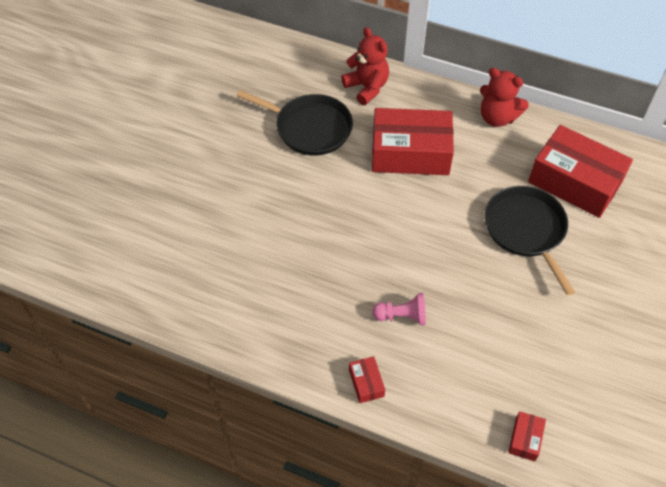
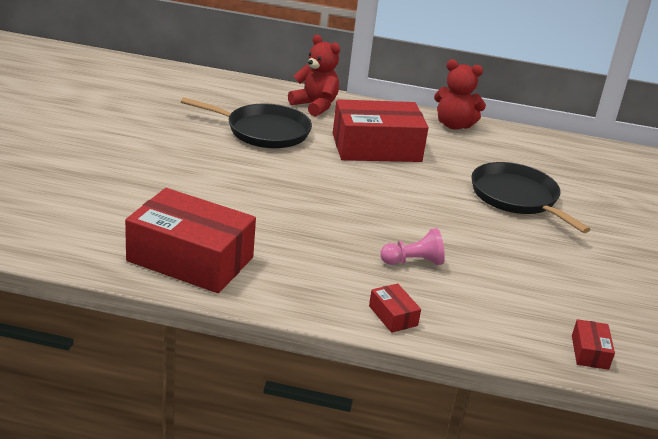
camera: 15 degrees left, 25 degrees down
red box [528,125,633,218] -> red box moved to [125,188,256,293]

